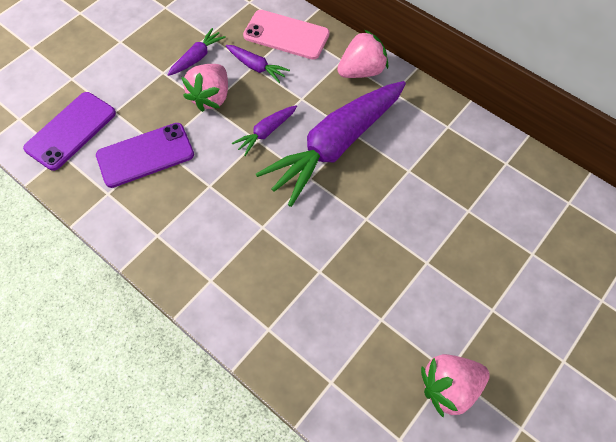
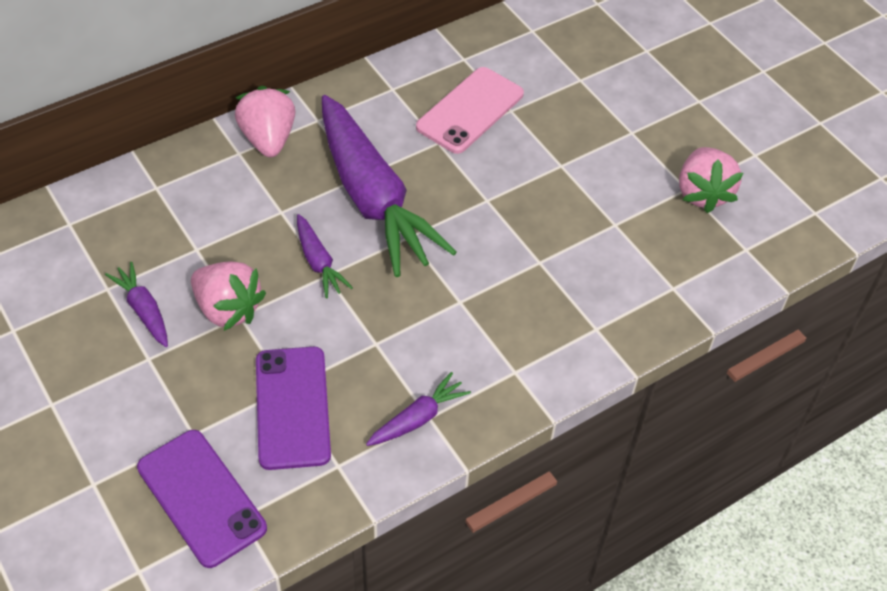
camera: 75 degrees left, 10 degrees down
purple carrot [226,45,290,83] -> purple carrot moved to [366,372,471,446]
pink phone [243,10,330,60] -> pink phone moved to [416,67,524,154]

